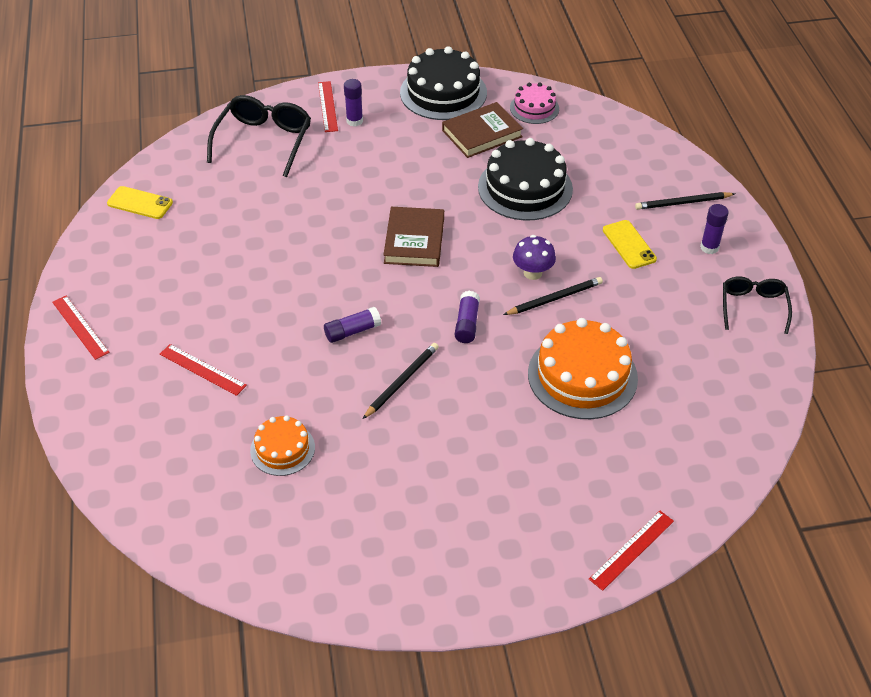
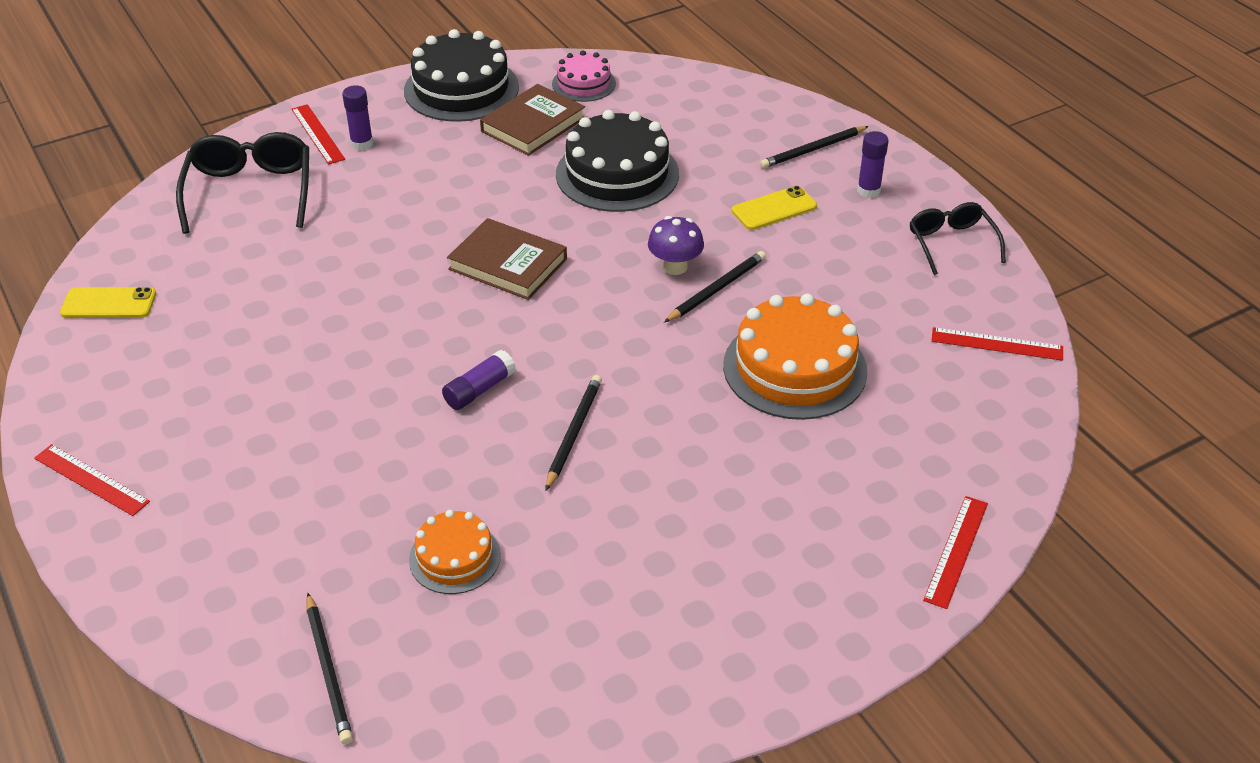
camera: 20 degrees left, 5 degrees down
red ruler [160,344,247,396] -> red ruler moved to [931,327,1063,361]
brown book [383,207,444,267] -> brown book turned 45 degrees counterclockwise [447,218,567,300]
purple glue stick [455,291,480,343] -> none
yellow phone [603,220,657,269] -> yellow phone turned 75 degrees counterclockwise [732,186,817,230]
none -> black pencil [307,593,353,744]

